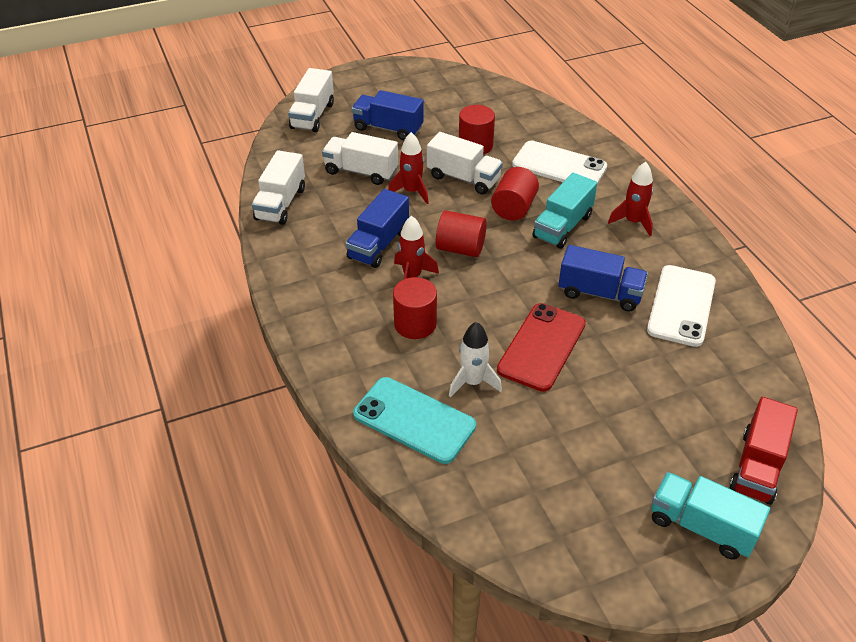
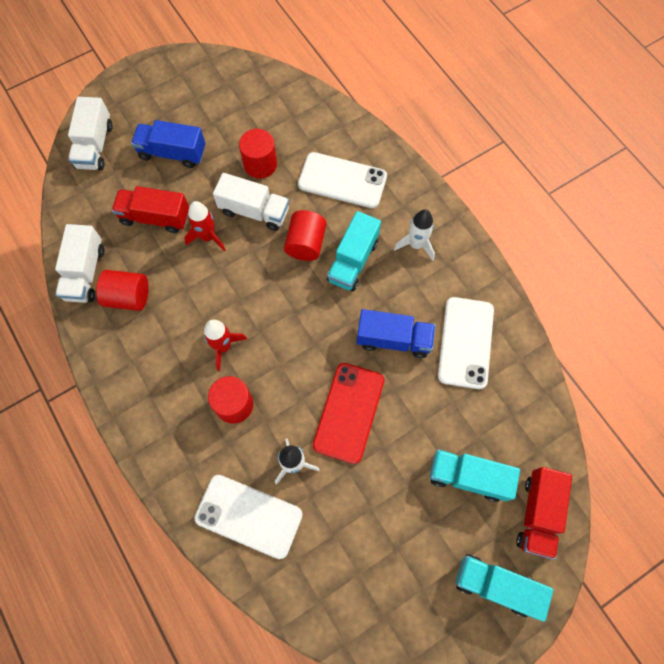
camera: 10 degrees left, 25 degrees up
white truck [322,132,398,185] -> red truck [112,186,189,233]
blue truck [346,189,409,268] -> none
turquoise phone [353,377,476,464] -> white phone [194,475,303,559]
red cylinder [436,210,487,257] -> red cylinder moved to [96,270,149,311]
red rocket [608,162,653,236] -> white rocket [394,209,435,261]
none -> turquoise truck [430,449,520,502]

